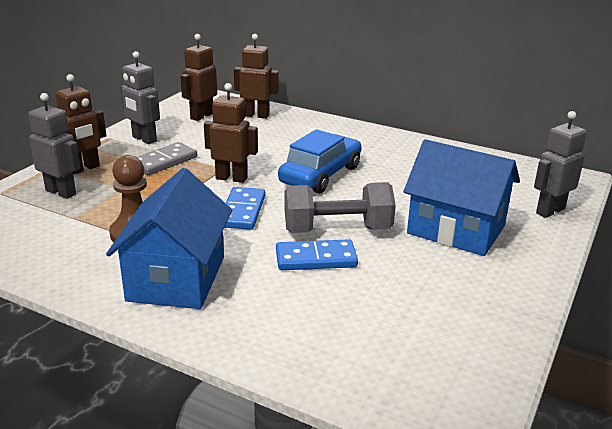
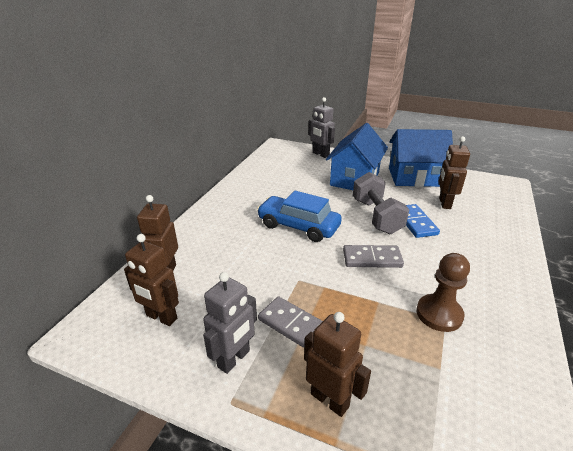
camera: 95 degrees left, 5 degrees up
grey robot [28,93,81,199] -> none
blue house [106,168,232,309] -> blue house moved to [389,129,453,187]
brown robot [204,83,258,183] -> brown robot moved to [438,136,470,209]
blue domino [225,187,265,230] -> grey domino [343,245,404,268]

